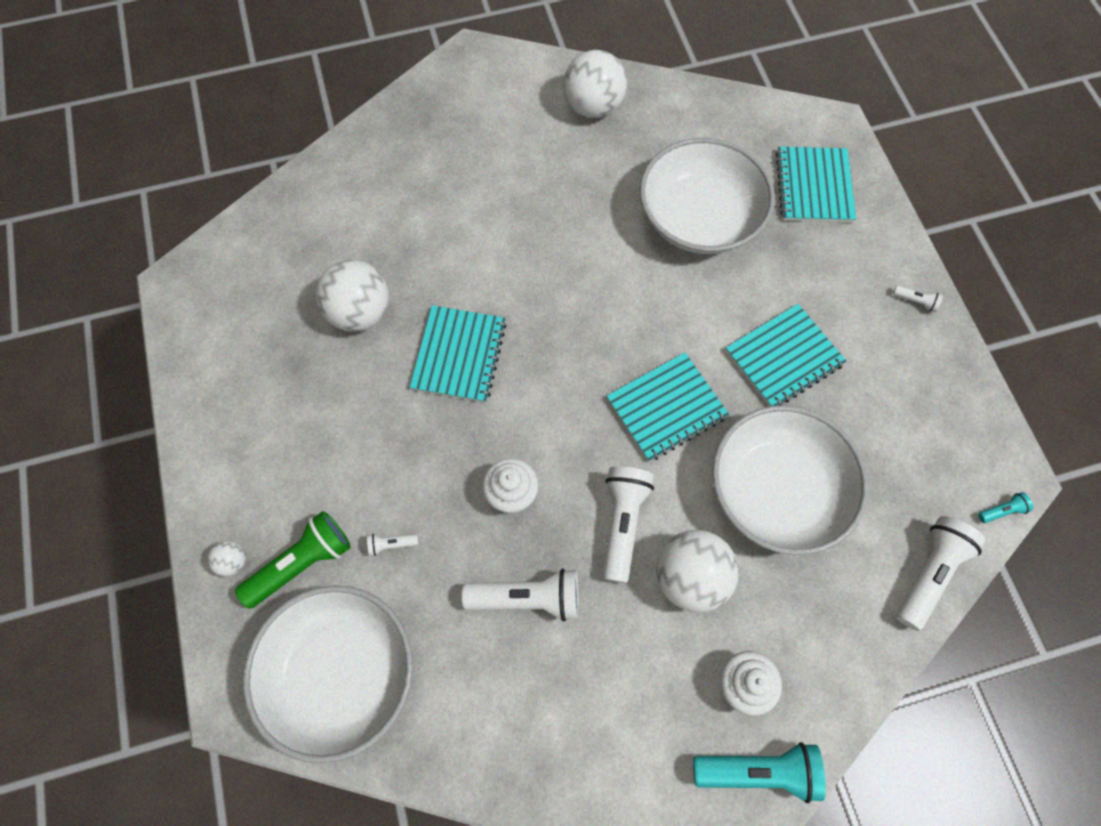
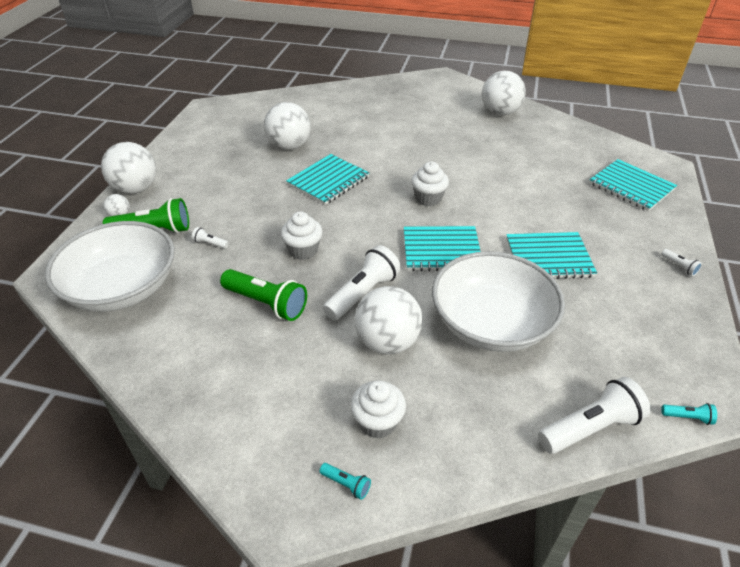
camera: 30 degrees right, 25 degrees down
white flashlight [462,568,579,621] -> green flashlight [220,269,307,321]
white bowl [640,138,775,254] -> none
turquoise flashlight [693,742,826,803] -> turquoise flashlight [319,463,371,500], size x0.45
turquoise notebook [775,147,856,222] -> turquoise notebook turned 75 degrees counterclockwise [589,159,677,211]
none -> white ball [101,142,156,194]
none -> white cupcake [411,161,449,206]

